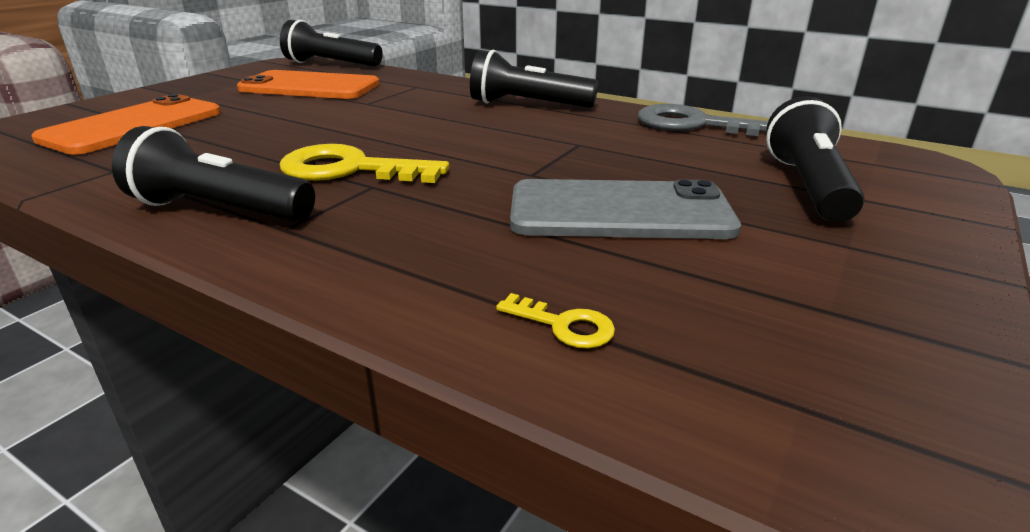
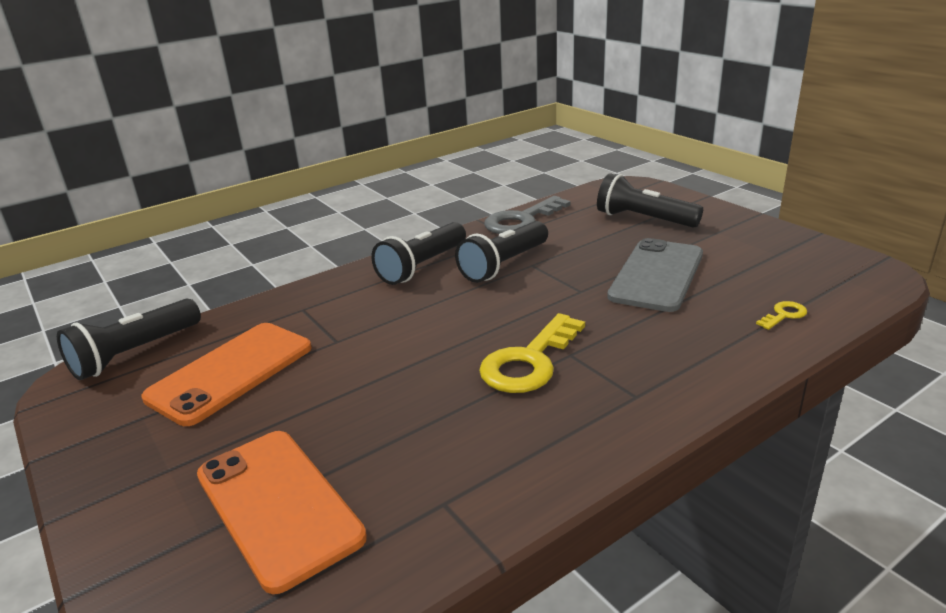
camera: 65 degrees left, 0 degrees up
black flashlight [112,126,315,222] -> black flashlight moved to [455,221,548,283]

